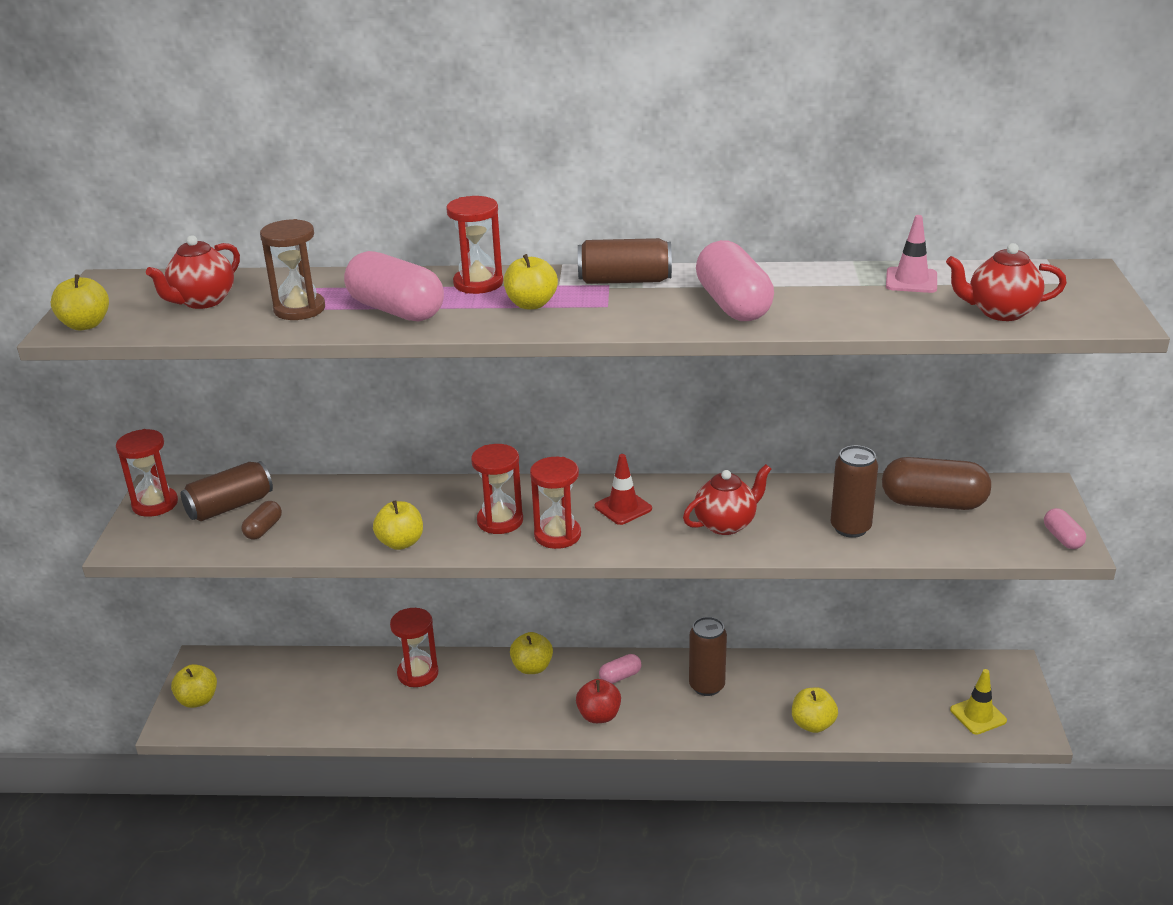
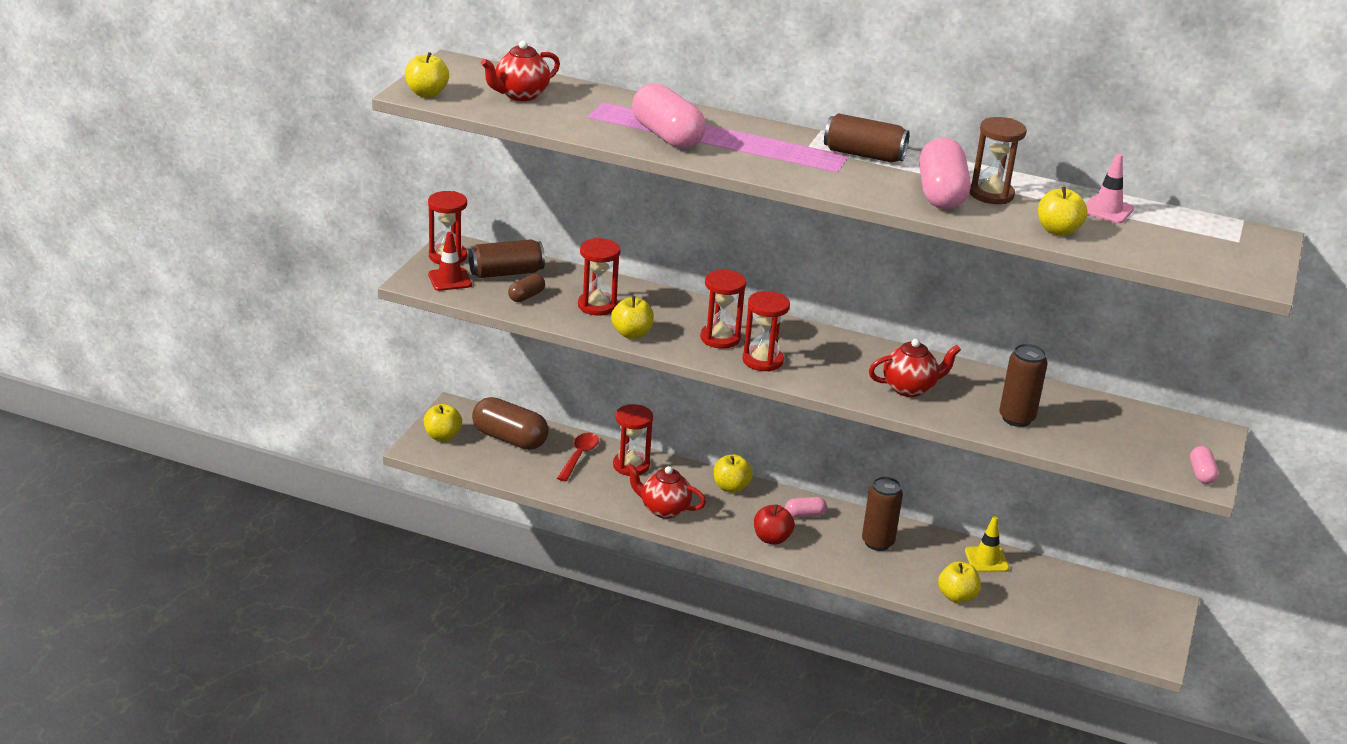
camera: 15 degrees right, 0 degrees up
brown hourglass [260,219,325,320] -> brown hourglass moved to [970,117,1027,204]
red hourglass [446,196,503,294] -> red hourglass moved to [578,238,620,316]
yellow apple [504,254,558,309] -> yellow apple moved to [1038,186,1087,236]
red traffic cone [595,454,652,525] -> red traffic cone moved to [428,232,472,291]
brown capsule [882,457,991,510] -> brown capsule moved to [472,397,549,450]
red teapot [946,243,1067,321] -> red teapot moved to [626,463,706,519]
yellow traffic cone [950,669,1007,734] -> yellow traffic cone moved to [965,516,1009,572]
none -> red spoon [557,433,599,482]

